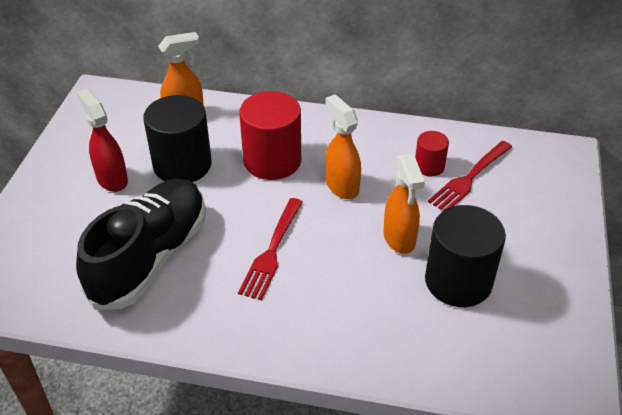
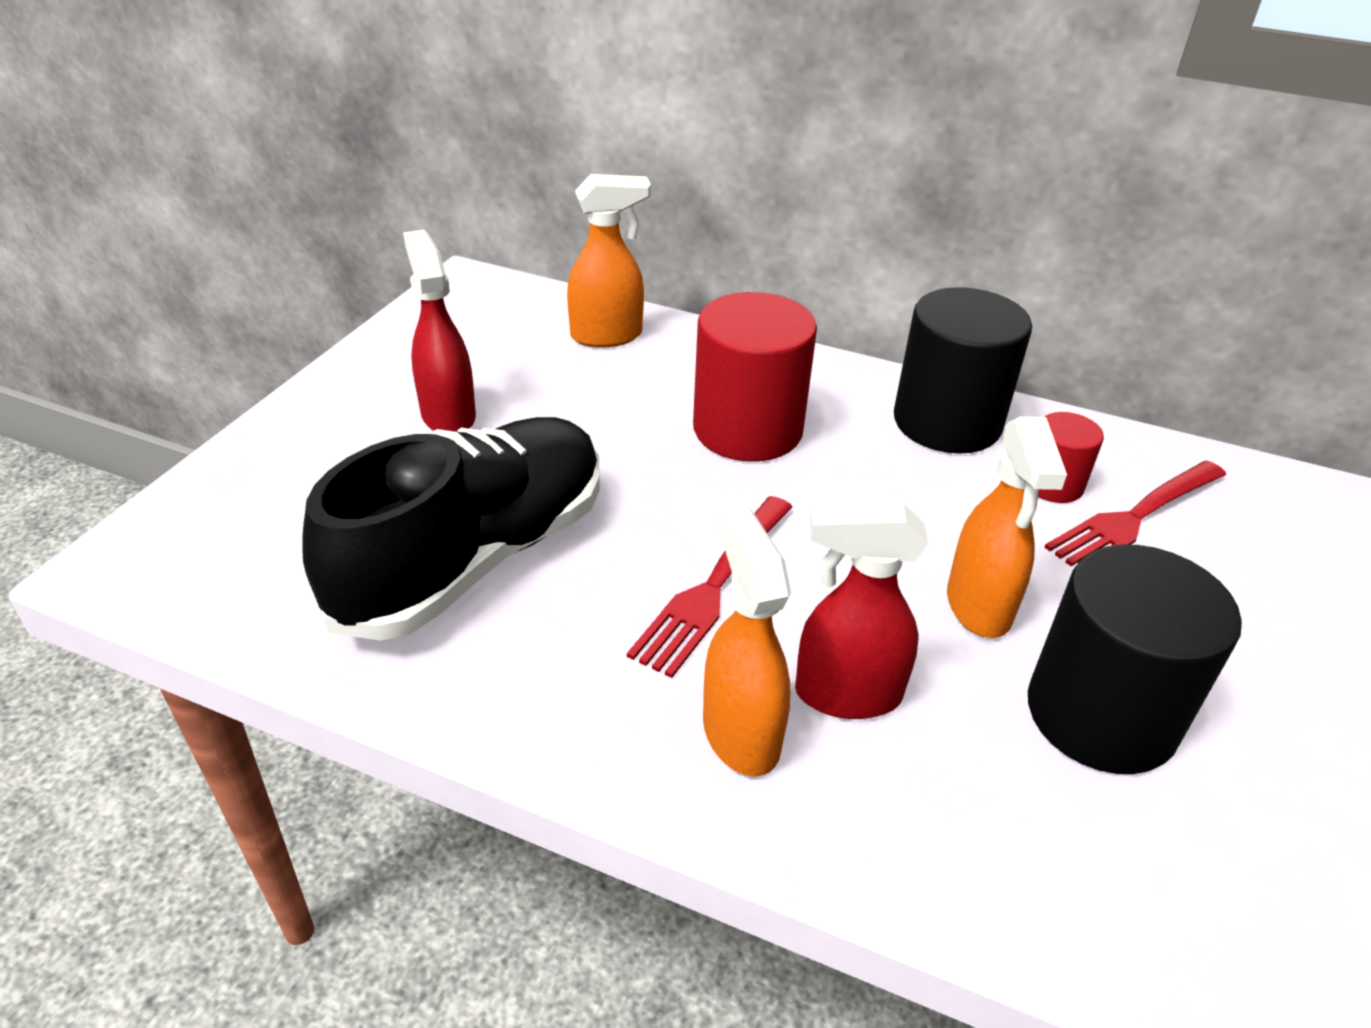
camera: 10 degrees right, 5 degrees down
black cylinder [143,95,212,182] -> black cylinder moved to [894,287,1032,454]
orange spray bottle [325,94,361,199] -> orange spray bottle moved to [703,506,791,777]
none -> red spray bottle [795,503,928,719]

